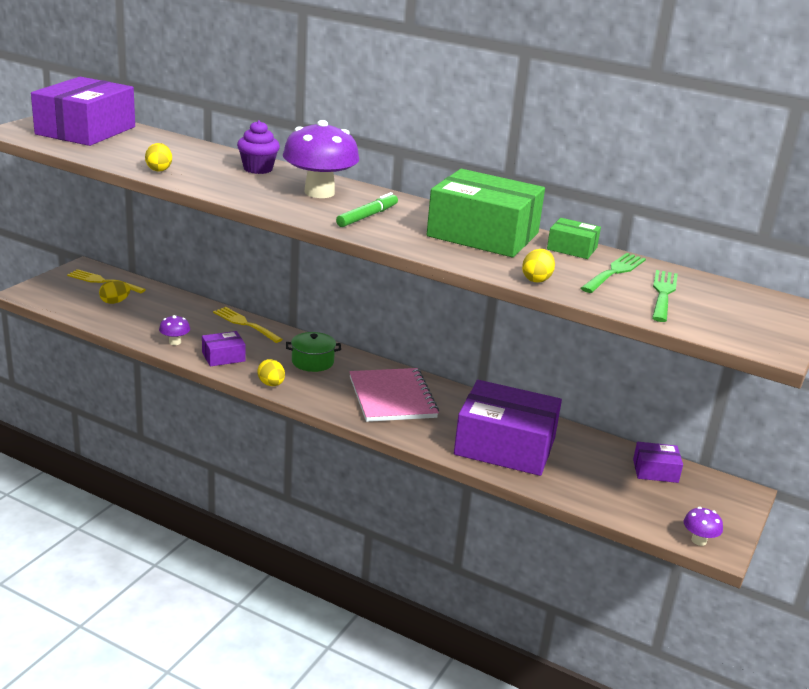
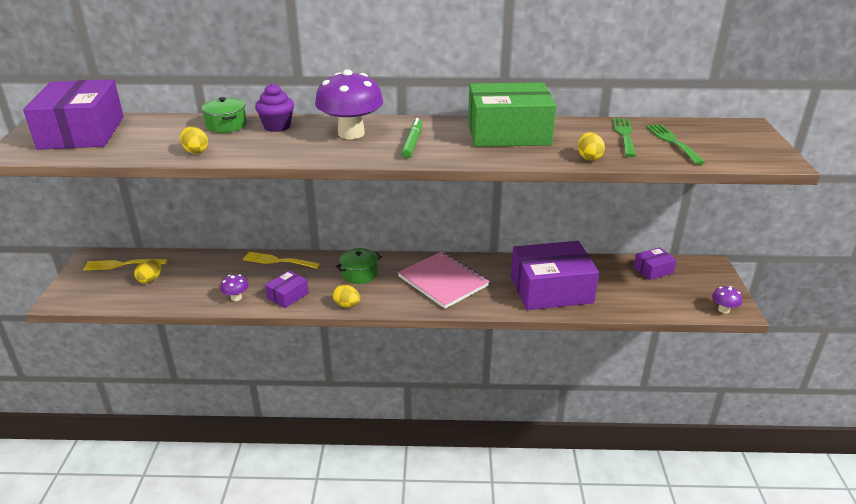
camera: 25 degrees left, 5 degrees up
green box [547,218,601,259] -> none
none -> green pot [201,97,247,133]

